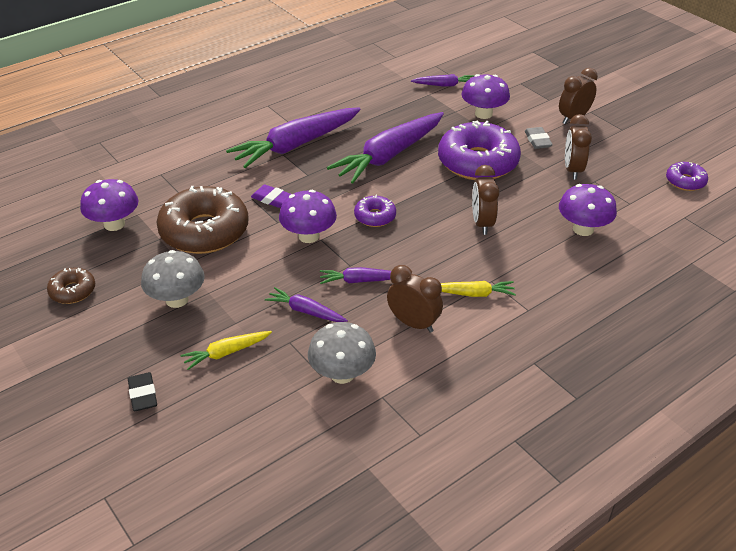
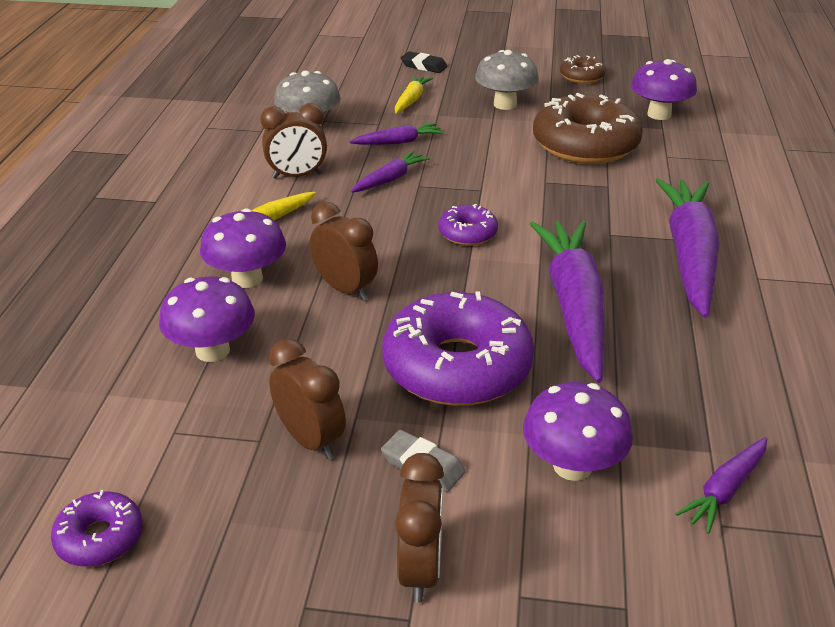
camera: 135 degrees right, 5 degrees down
purple eraser [251,185,291,208] -> none
purple mushroom [279,190,337,243] -> purple mushroom moved to [200,208,286,288]

